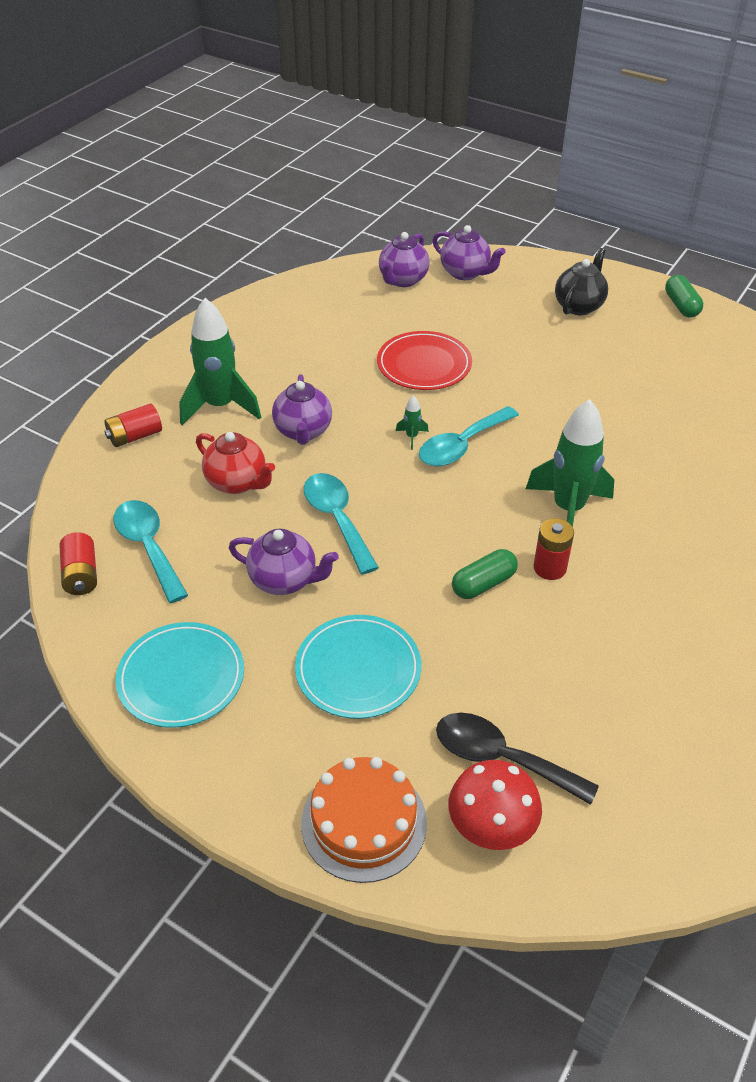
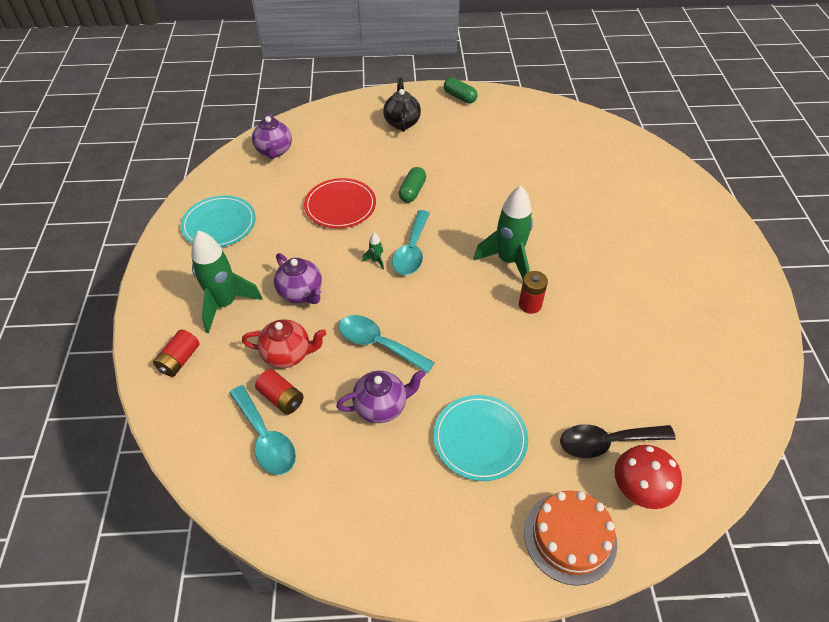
camera: 35 degrees left, 5 degrees up
red battery [60,532,97,595] -> red battery moved to [255,369,304,415]
turquoise spoon [114,500,188,603] -> turquoise spoon turned 150 degrees counterclockwise [229,385,296,475]
turquoise plate [115,622,244,728] -> turquoise plate moved to [181,195,256,247]
purple teapot [433,225,506,280] -> none
green capsule [452,549,518,599] -> green capsule moved to [399,167,426,203]

